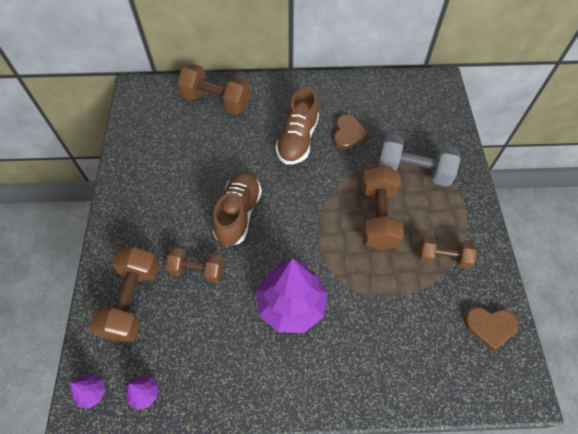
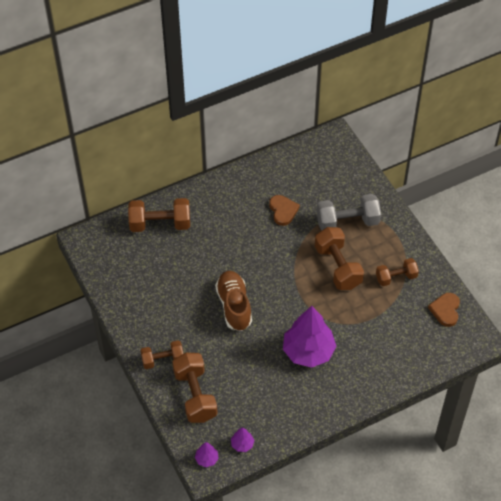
camera: 25 degrees left, 5 degrees down
brown dumbbell [166,248,224,283] -> brown dumbbell moved to [140,340,184,369]
brown shoe [275,87,319,165] -> none
brown heart [464,307,519,351] -> brown heart turned 120 degrees clockwise [428,293,460,327]

